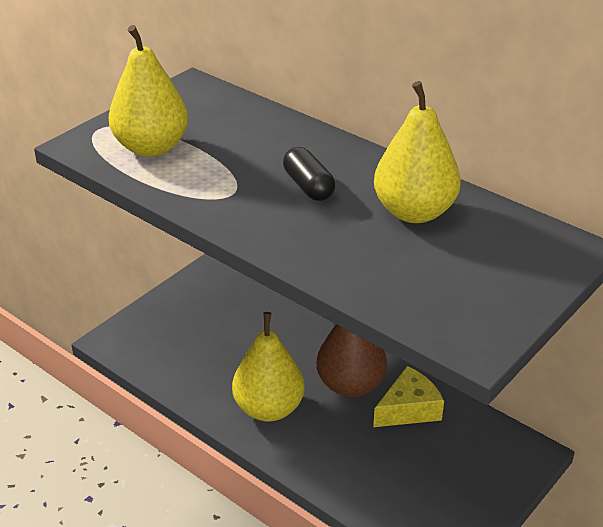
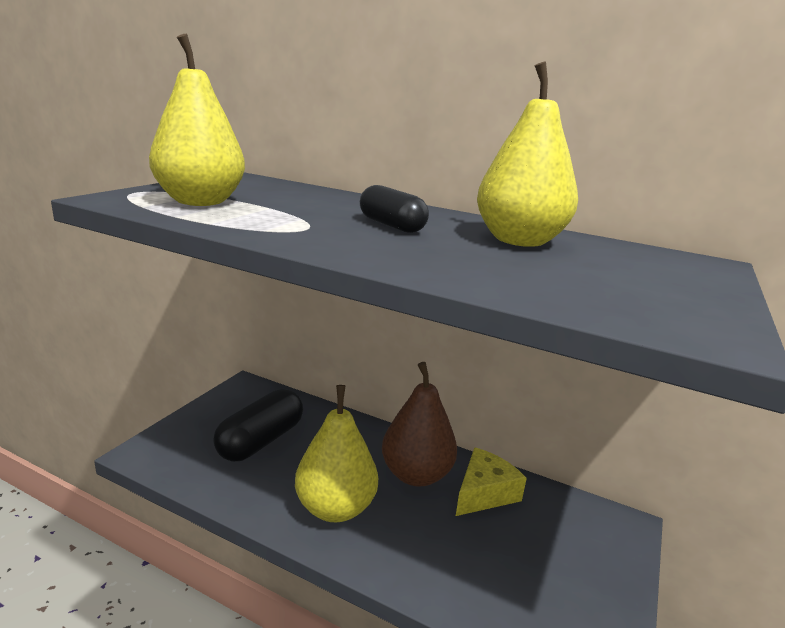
camera: 15 degrees left, 15 degrees down
none -> black capsule [213,389,303,461]

